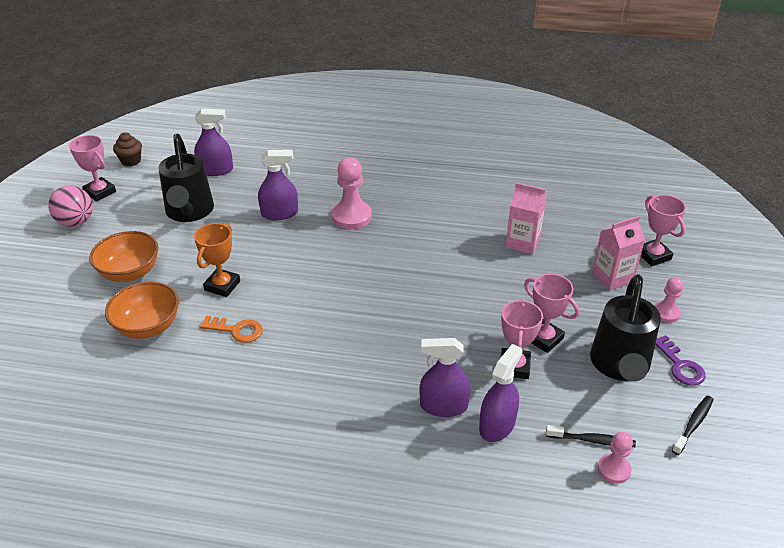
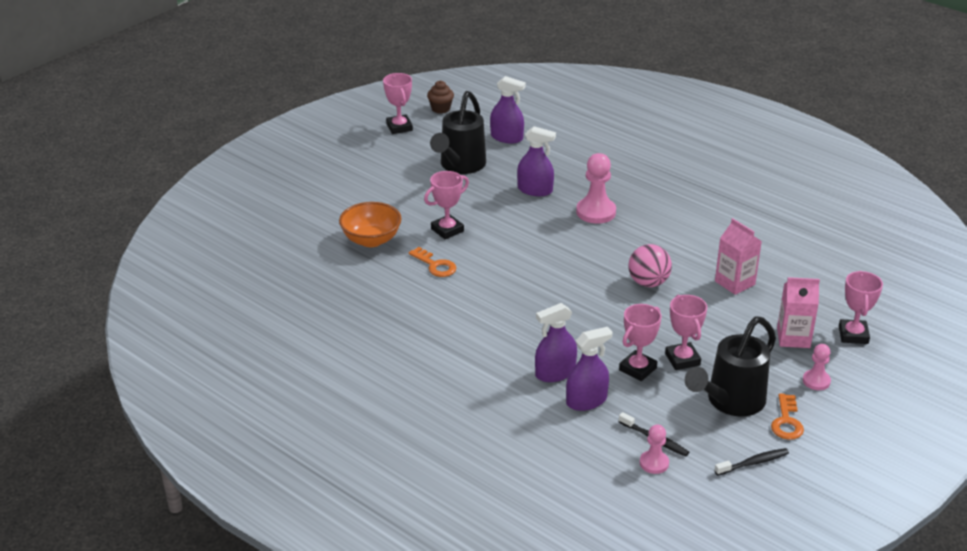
camera: 30 degrees right, 5 degrees down
pink ball [48,186,93,227] -> pink ball moved to [628,244,672,287]
orange bowl [89,231,158,282] -> none
orange trophy [194,223,240,297] -> pink trophy [424,171,469,239]
purple spray bottle [419,338,471,417] -> purple spray bottle turned 60 degrees counterclockwise [535,303,577,382]
purple key [655,335,706,386] -> orange key [771,394,804,440]

